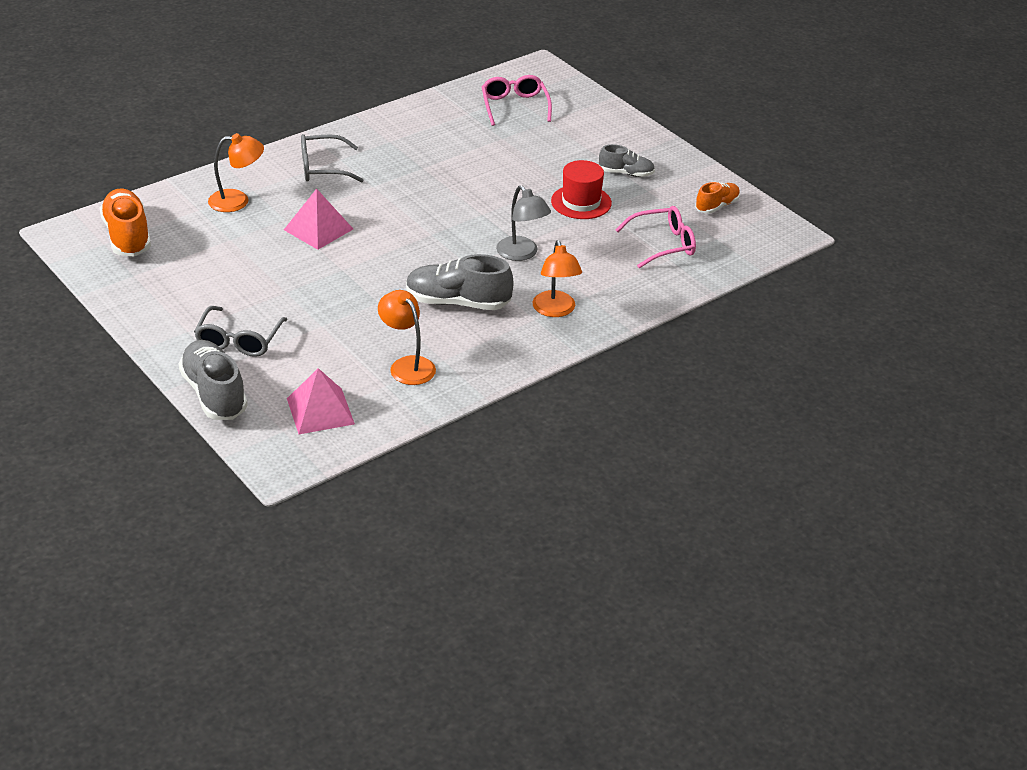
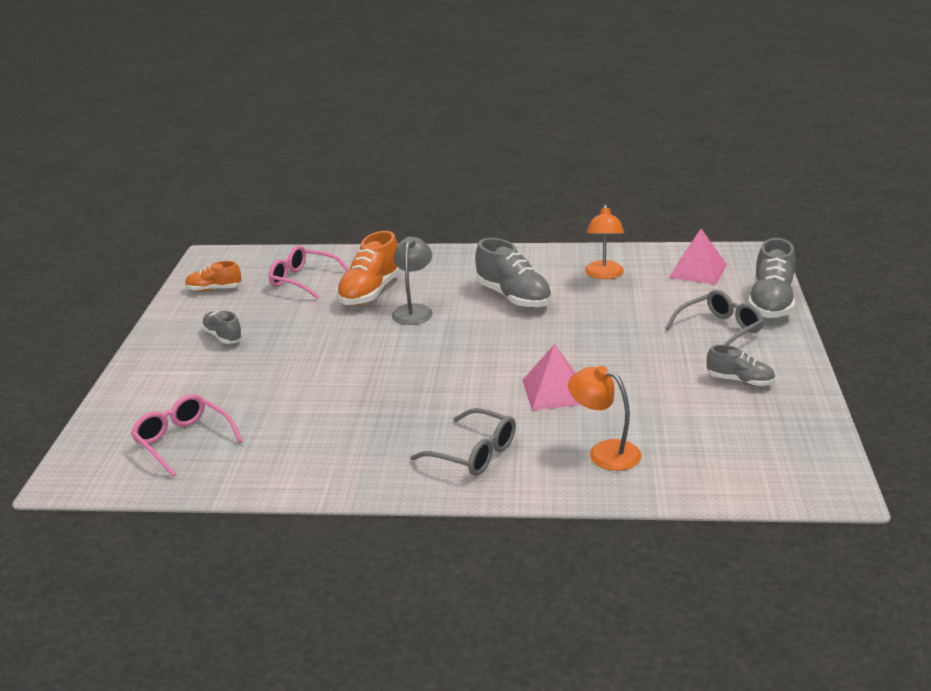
camera: 135 degrees left, 10 degrees down
orange shoe [100,189,151,257] -> orange shoe moved to [336,231,402,305]
pink glasses [482,75,552,126] -> pink glasses turned 105 degrees clockwise [131,394,243,477]
orange lamp [533,240,582,317] -> none
red hat [551,160,612,219] -> none
none -> grey shoe [707,345,775,386]

